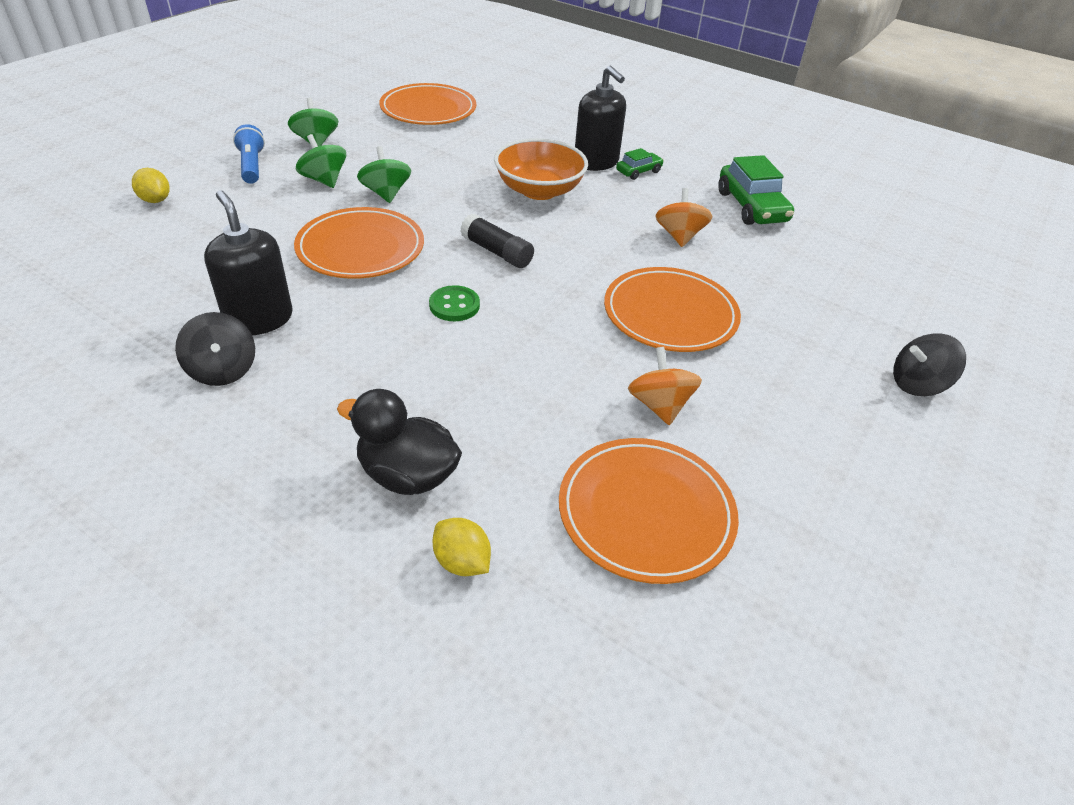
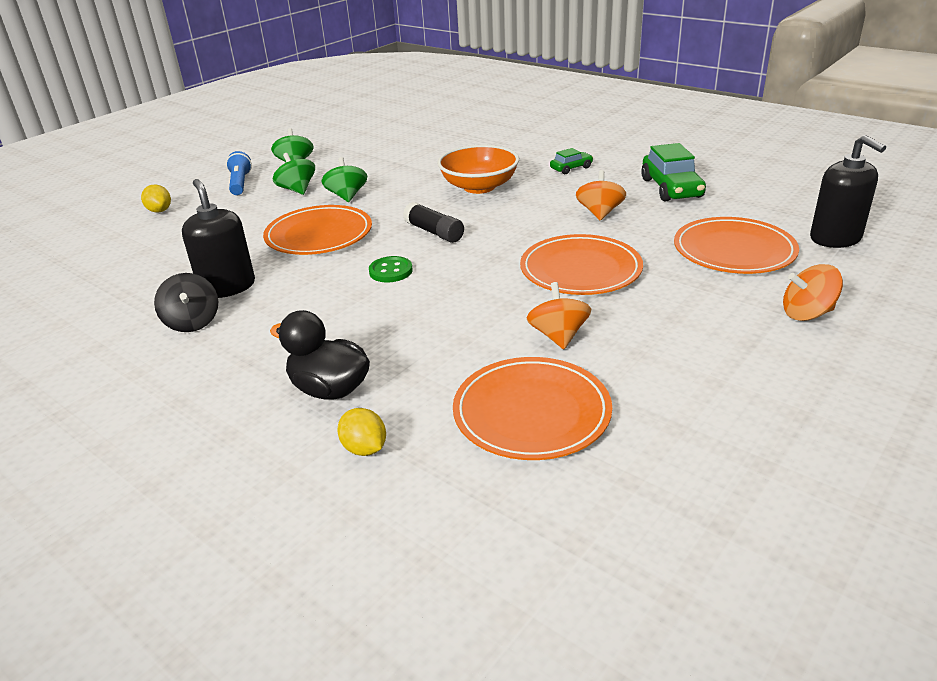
camera: 10 degrees right, 10 degrees down
orange plate [379,83,476,125] -> orange plate moved to [674,217,799,274]
black soap dispenser [575,66,626,171] -> black soap dispenser moved to [810,135,886,248]
black spinning top [893,334,966,396] -> orange spinning top [783,264,843,321]

